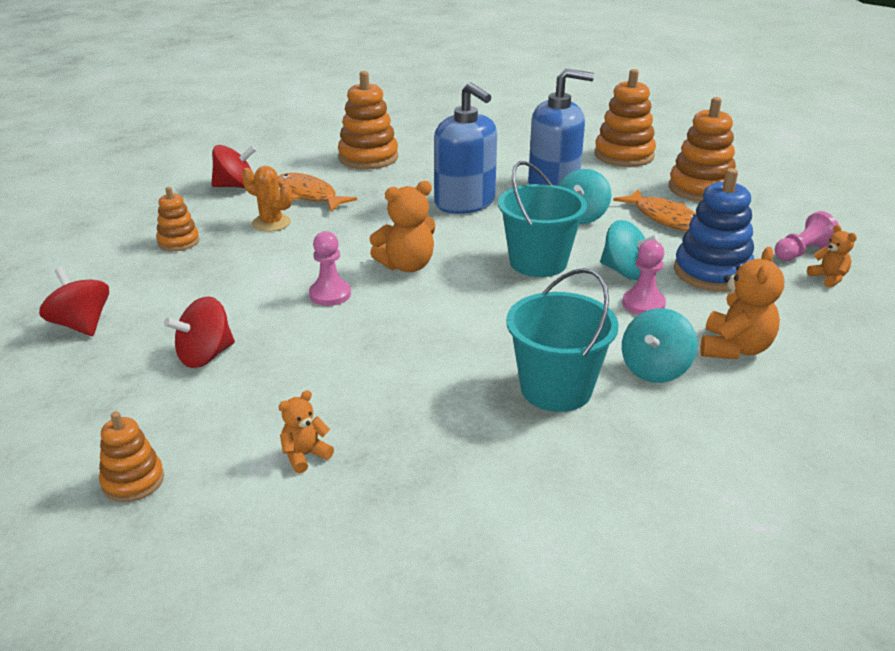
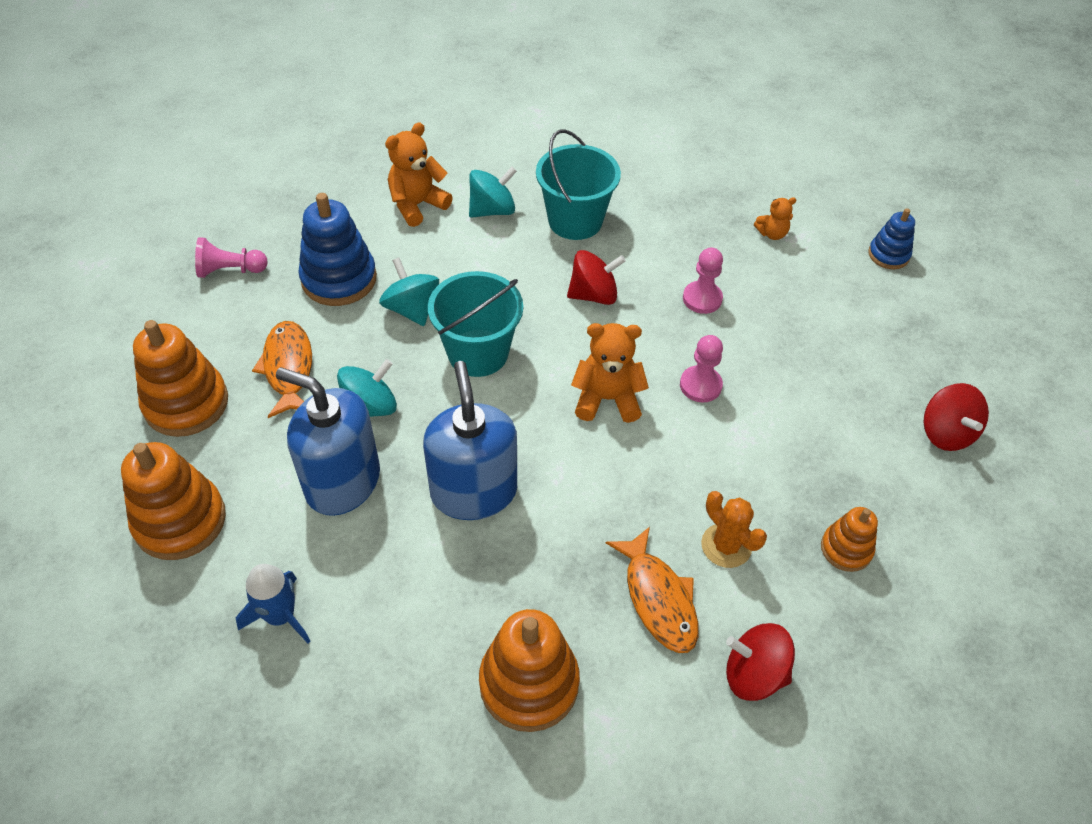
camera: 155 degrees left, 20 degrees up
orange stacking toy [99,411,164,502] -> blue stacking toy [868,209,915,270]
red spinning top [164,296,235,368] -> red spinning top moved to [567,250,626,305]
pink pawn [622,240,666,315] -> pink pawn moved to [683,248,723,314]
orange teddy bear [807,225,857,287] -> none
none -> blue rocket [235,564,311,644]

